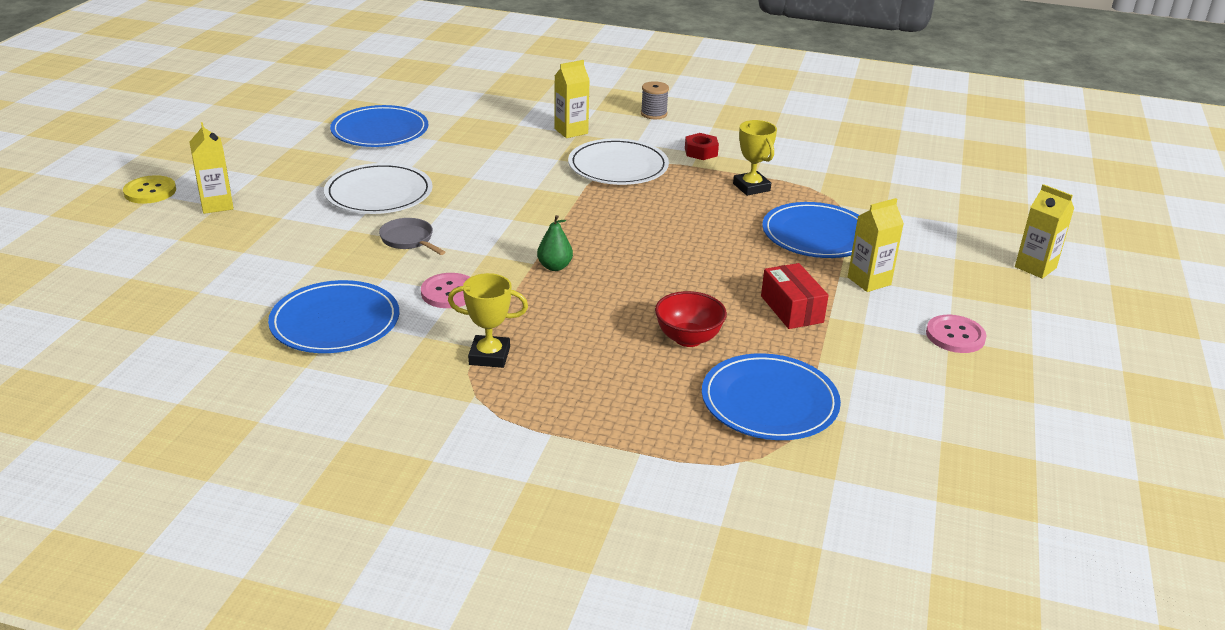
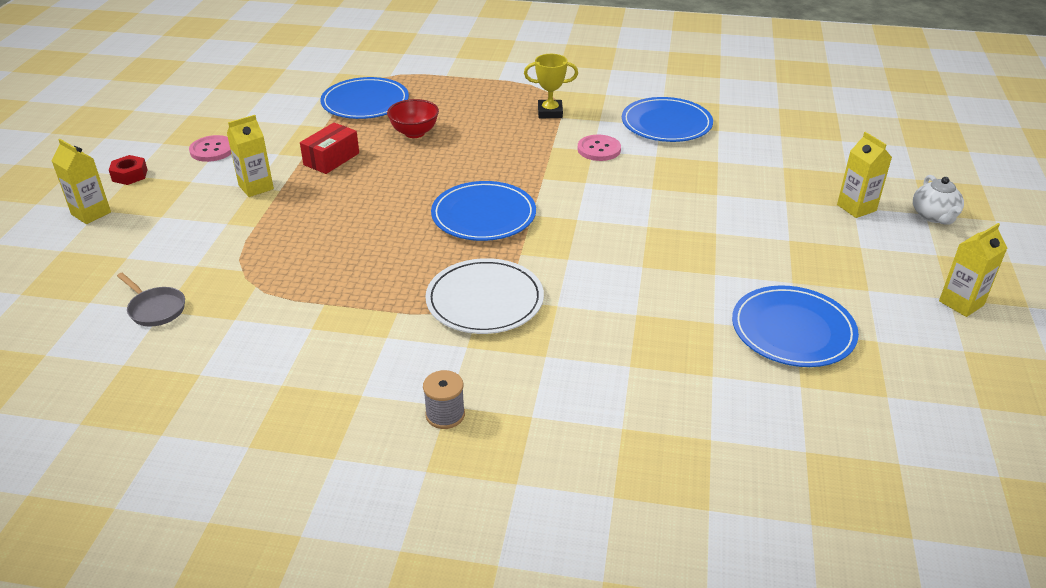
camera: 175 degrees right, 5 degrees up
yellow button [123,175,176,204] -> white teapot [913,175,964,225]
white plate [324,163,432,214] -> none
grey pan [379,218,445,255] -> grey pan moved to [117,273,185,327]
green pear [537,215,573,271] -> none
yellow carton [554,60,589,138] -> yellow carton moved to [939,223,1007,317]
red nut [685,133,719,160] -> red nut moved to [109,155,148,185]
yellow trophy [733,120,777,196] -> none
red box [761,263,829,329] -> red box turned 60 degrees clockwise [300,123,359,174]
blue plate [762,202,859,258] -> blue plate moved to [431,181,536,241]

